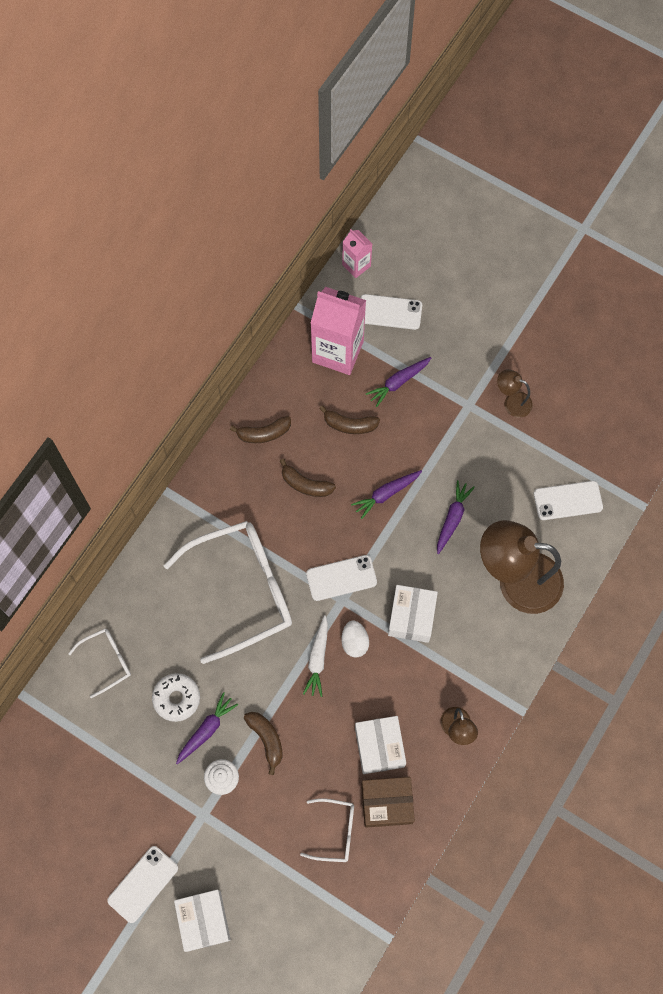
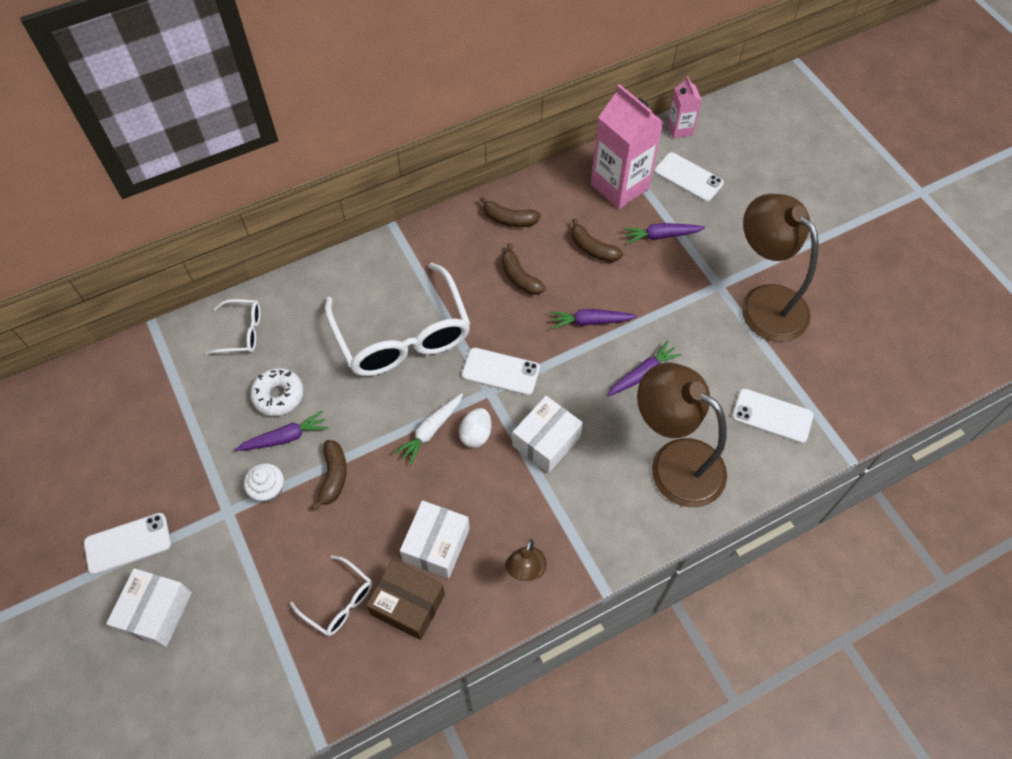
camera: 30 degrees right, 10 degrees down
white glasses [164,521,292,664] -> white glasses turned 60 degrees clockwise [325,263,471,376]
brown lamp [497,369,533,418] -> brown lamp [742,194,819,342], size x2.18

